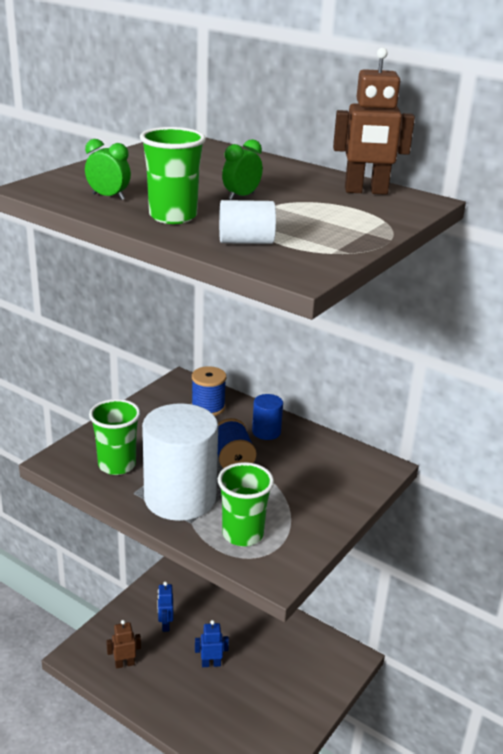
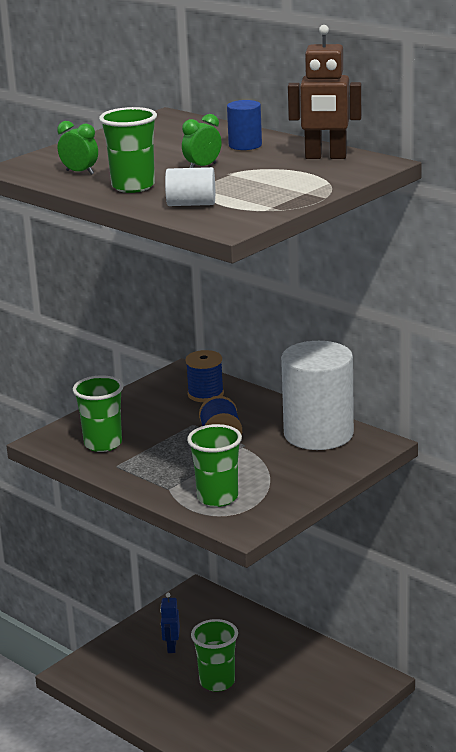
camera: 10 degrees right, 5 degrees down
brown robot [106,620,141,669] -> none
white cylinder [142,403,218,521] -> white cylinder moved to [281,341,354,450]
blue robot [195,620,229,667] -> green cup [191,619,238,692]
blue cylinder [252,394,283,440] -> blue cylinder moved to [227,100,262,150]

